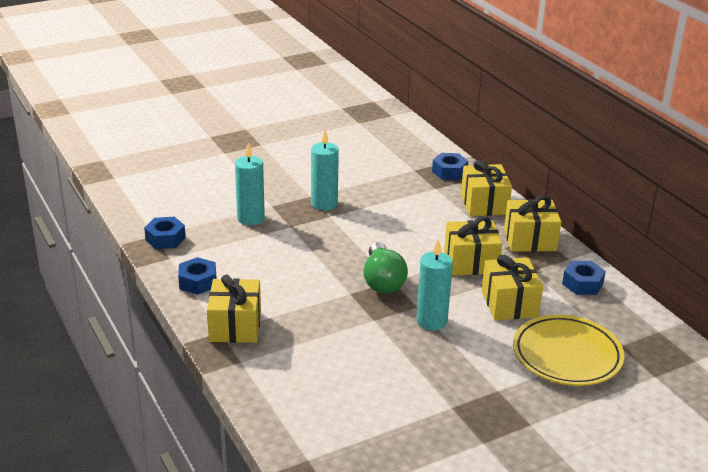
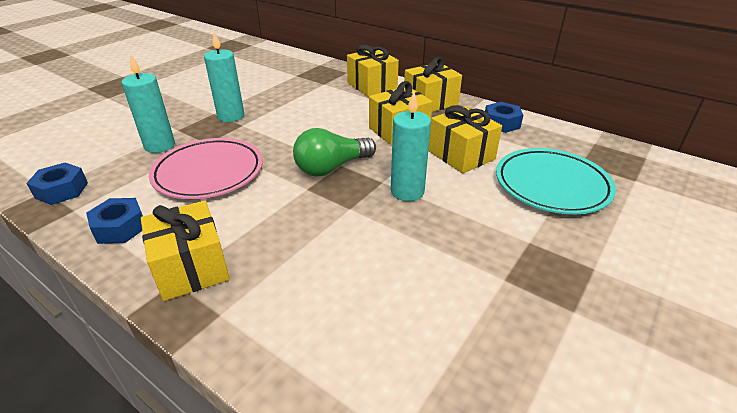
camera: 25 degrees left, 5 degrees up
green light bulb [363,242,408,294] -> green light bulb turned 90 degrees clockwise [293,128,376,177]
blue nut [432,153,468,180] -> none
yellow plate [513,315,624,386] -> turquoise plate [496,148,616,214]
none -> pink plate [149,138,263,199]

